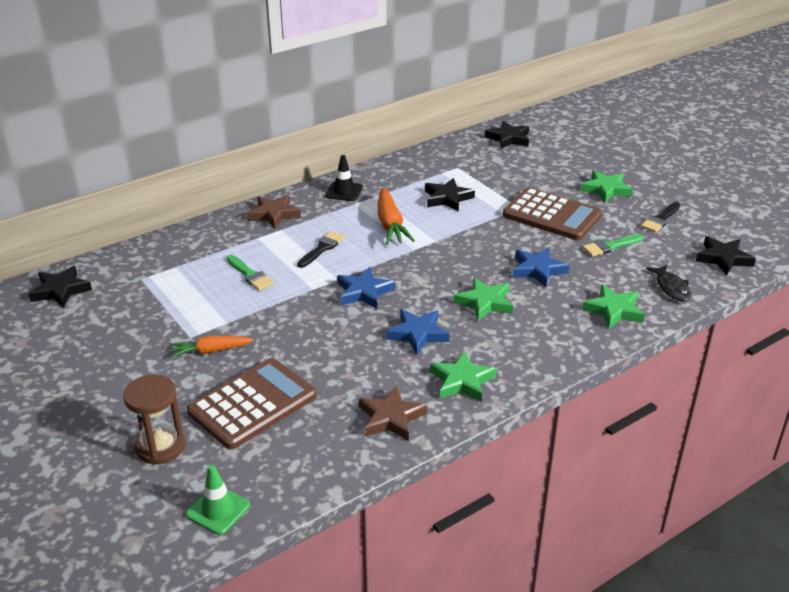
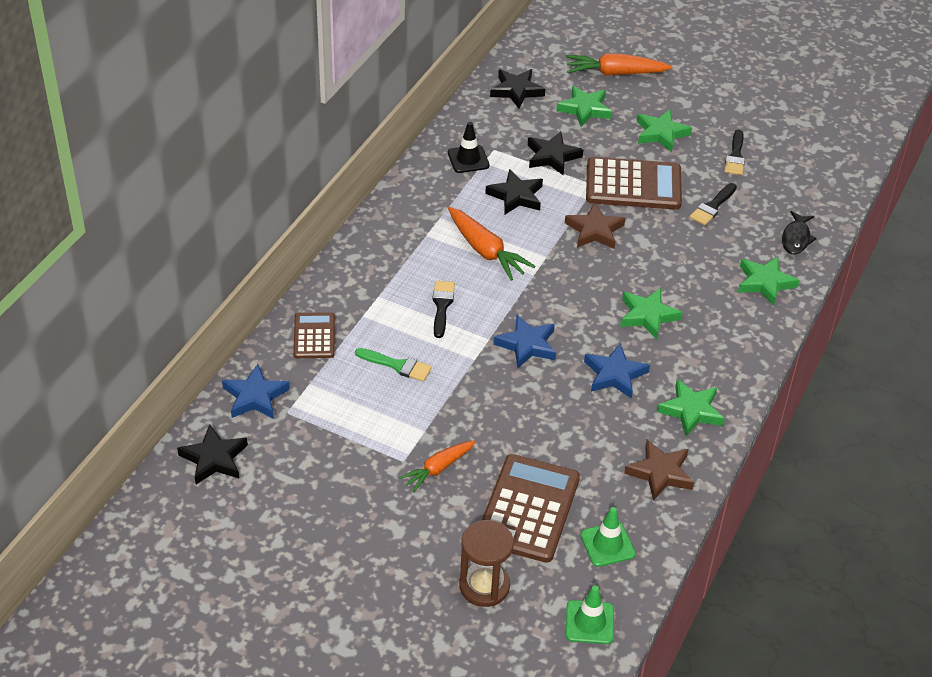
camera: 30 degrees left, 10 degrees up
brown star [247,195,301,229] -> brown star moved to [565,203,625,249]
black traffic cone [325,155,363,201] -> black traffic cone moved to [448,122,490,173]
blue star [513,247,570,287] -> blue star moved to [222,364,290,419]
green brush [583,234,644,257] -> black brush [690,183,737,225]
black fish [646,265,691,301] -> black fish turned 60 degrees clockwise [782,211,817,254]
black star [696,236,756,275] -> black star moved to [528,131,583,175]
none -> brown calculator [294,312,335,358]
none -> green star [556,85,612,127]
none -> orange carrot [566,54,672,75]
none -> green traffic cone [580,507,636,567]

